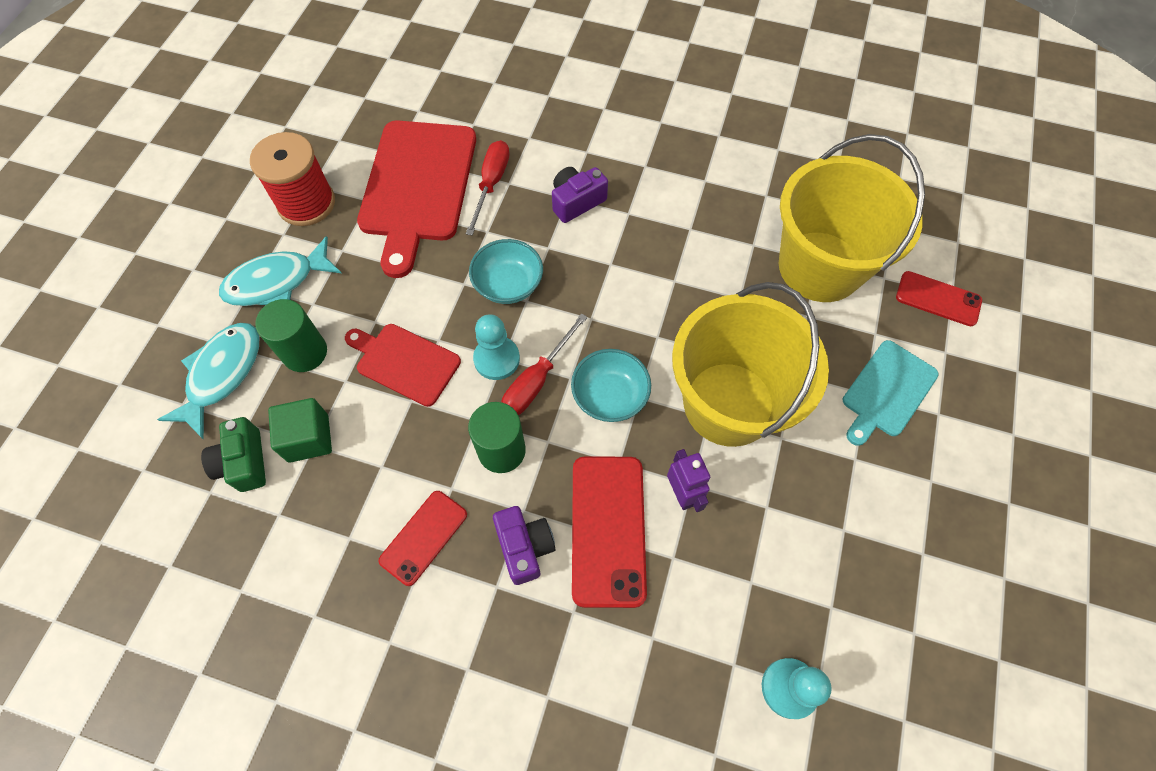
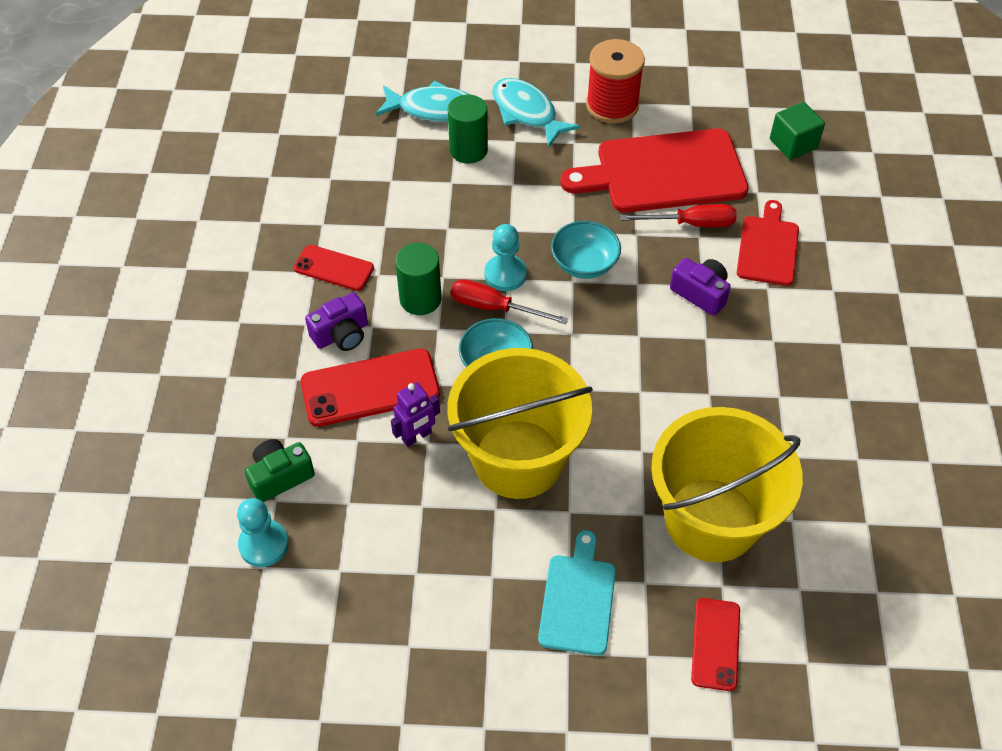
camera: 75 degrees right, 10 degrees down
green camera [201,417,266,492] -> green camera moved to [245,439,315,502]
green cube [268,398,332,463] -> green cube moved to [770,102,825,160]
red cutting board [345,324,461,407] -> red cutting board moved to [737,200,799,286]
turquoise cutting board [843,340,939,446] -> turquoise cutting board turned 75 degrees clockwise [538,530,616,656]

